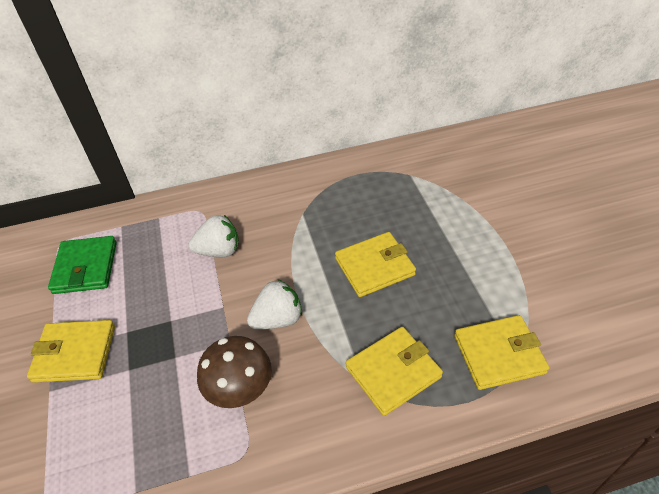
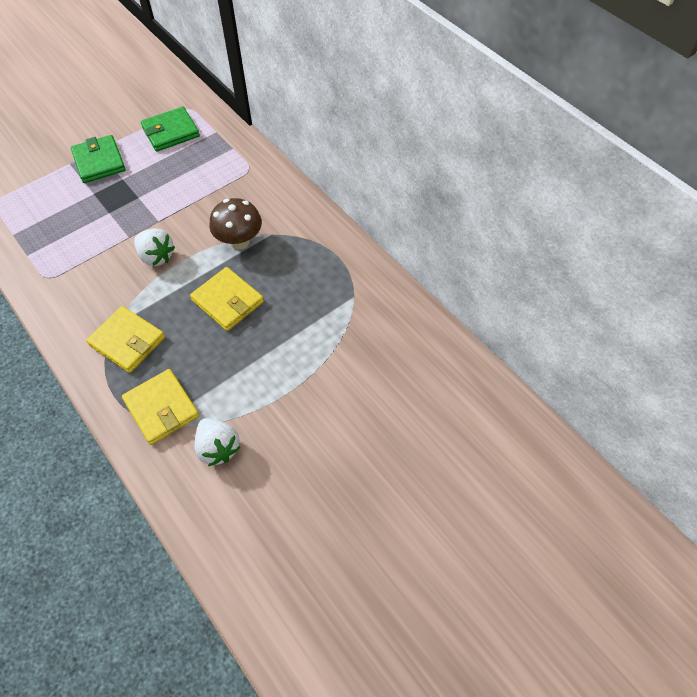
camera: 65 degrees right, 10 degrees up
yellow wallet [27,320,115,383] -> green wallet [71,135,126,183]
white strawberry [188,215,239,257] -> white strawberry moved to [195,418,240,466]
brown mushroom [197,336,272,408] -> brown mushroom moved to [209,198,262,250]

